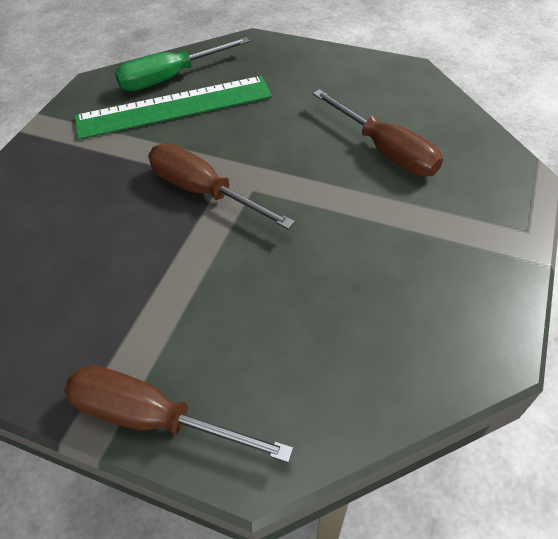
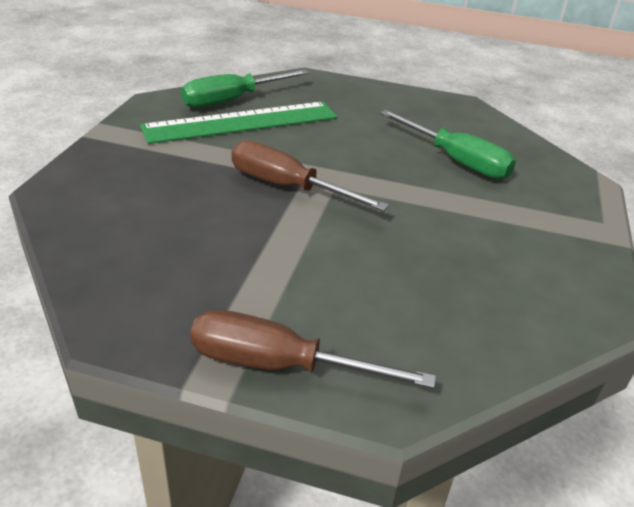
camera: 10 degrees left, 15 degrees down
brown screwdriver [313,89,443,177] -> green screwdriver [380,110,516,179]

